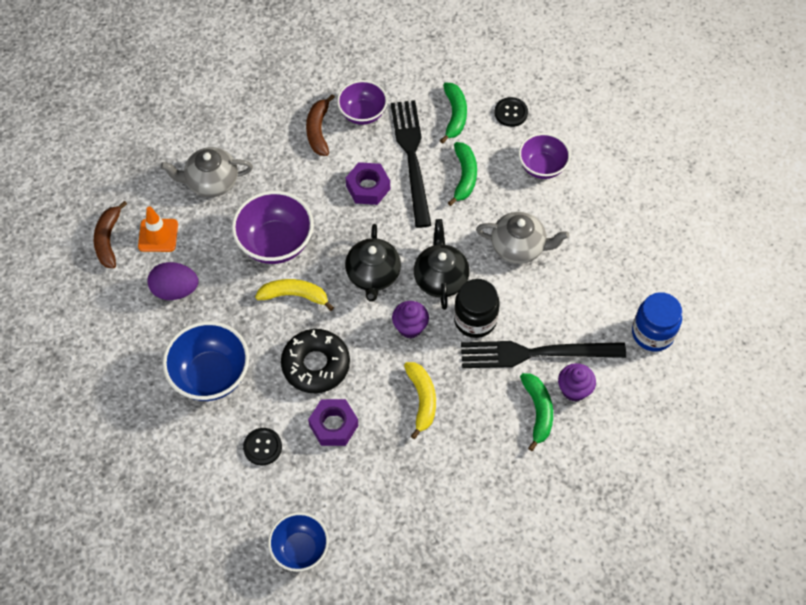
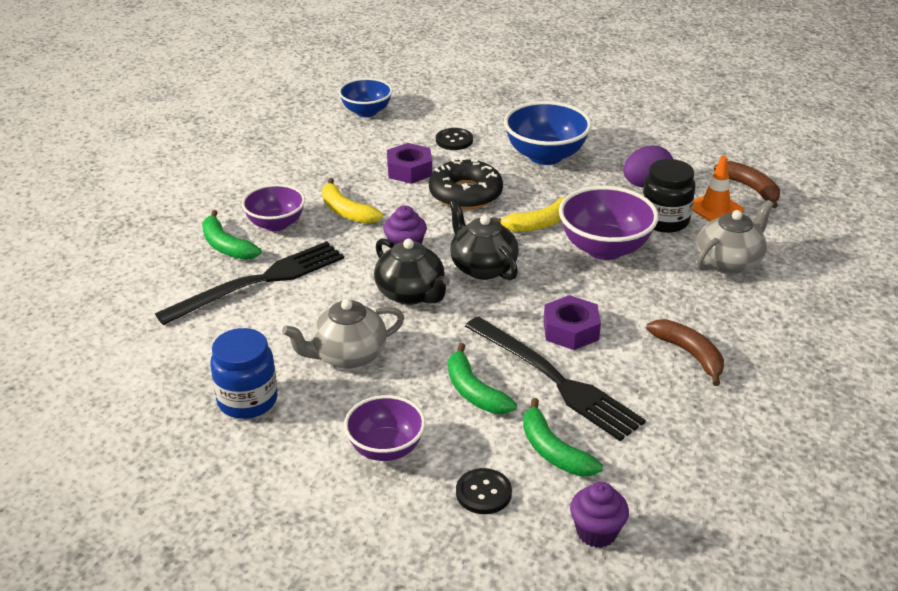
camera: 145 degrees right, 25 degrees down
purple bowl [337,80,388,125] -> purple bowl moved to [242,184,305,231]
black jar [454,279,500,338] -> black jar moved to [643,159,695,233]
purple cupcake [558,363,596,402] -> purple cupcake moved to [570,482,629,548]
blue jar [632,292,682,352] -> blue jar moved to [210,328,278,419]

